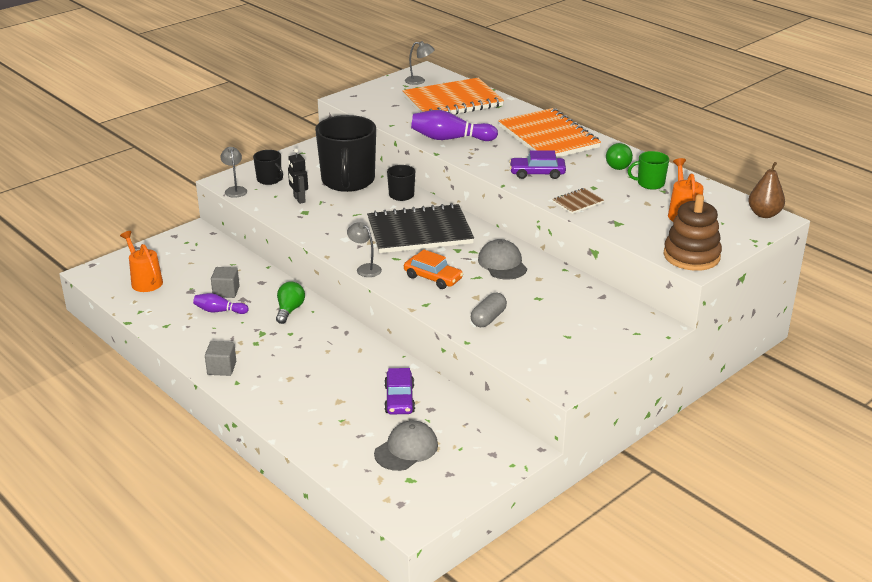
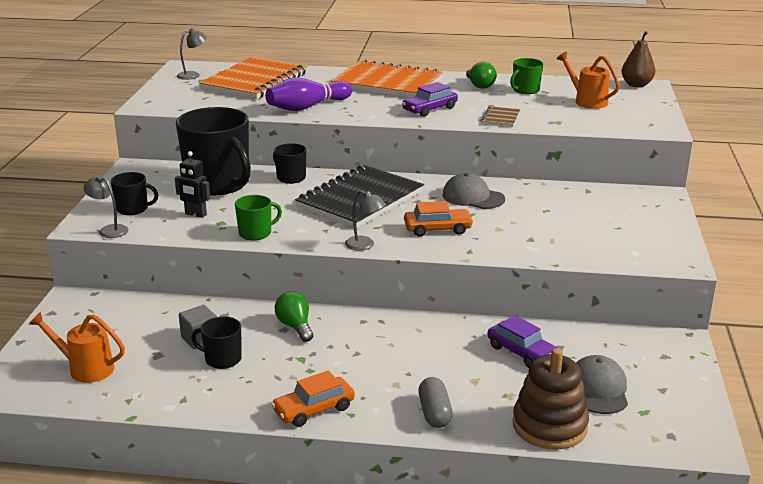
camera: 40 degrees left, 5 degrees down
purple bowling pin [193,293,249,314] -> black mug [191,316,242,369]
grey cube [205,341,236,376] -> orange car [271,370,355,427]
grey lamp [347,222,382,277] -> grey lamp turned 150 degrees counterclockwise [345,190,386,251]
grey capsule [471,293,507,327] -> grey capsule moved to [418,377,453,428]
brown stacking toy [663,194,722,271] -> brown stacking toy moved to [513,348,589,450]
none -> green mug [235,195,282,241]

